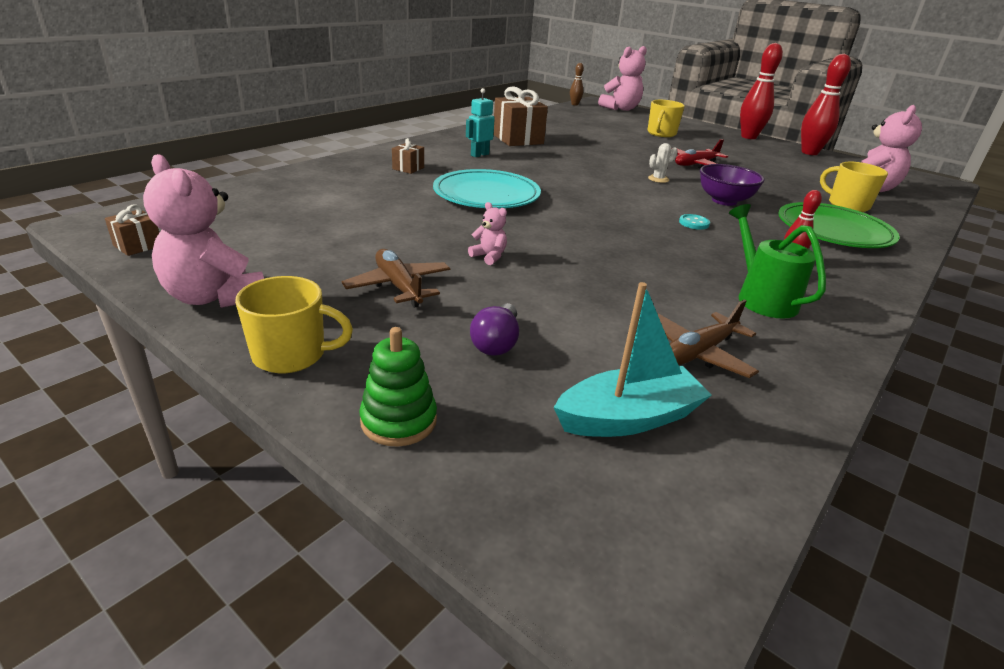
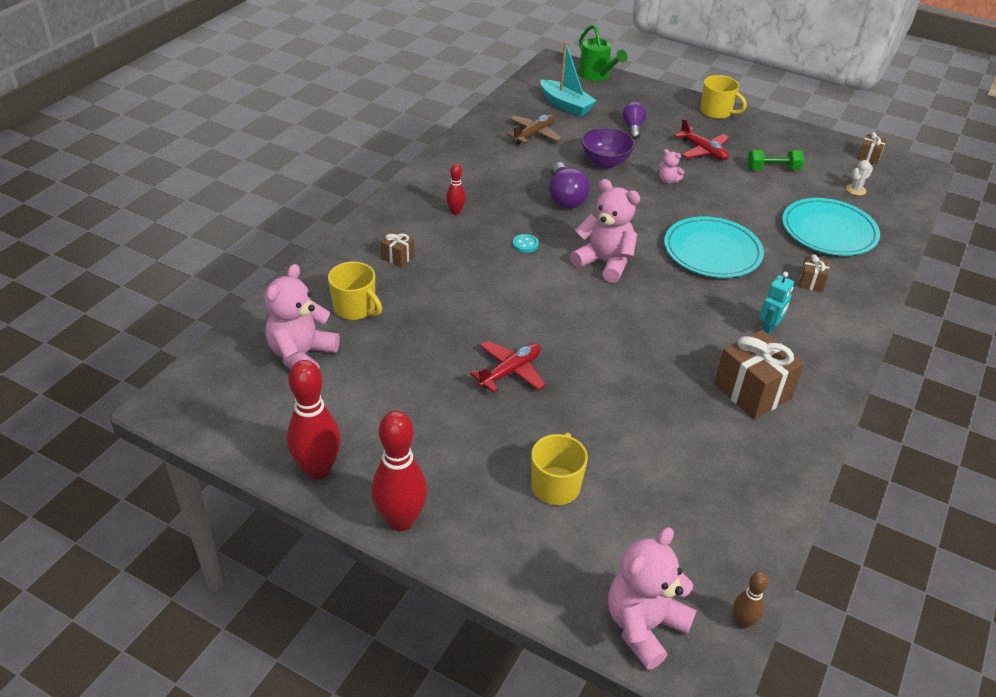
camera: 170 degrees right, 10 degrees up
pink teddy bear [143,154,264,308] -> pink teddy bear moved to [570,179,640,283]
yellow mug [235,276,353,373] -> yellow mug turned 135 degrees counterclockwise [700,75,747,119]
brown plane [342,249,450,308] -> red plane [674,118,729,160]
green stacking toy [359,327,437,447] -> none
turquoise boat [554,282,712,437] -> turquoise boat turned 105 degrees counterclockwise [540,41,597,117]
white cactus [648,143,678,183] -> white cactus moved to [846,160,873,196]
purple bowl [700,164,765,206] -> purple bowl moved to [581,128,635,169]
green watering can [729,204,826,318] -> green watering can moved to [578,24,628,81]
green plate [778,202,900,248] -> brown gift [381,231,415,267]
none -> purple light bulb [549,162,590,209]
none -> green dumbbell [747,150,804,170]
none -> turquoise plate [782,198,880,256]

